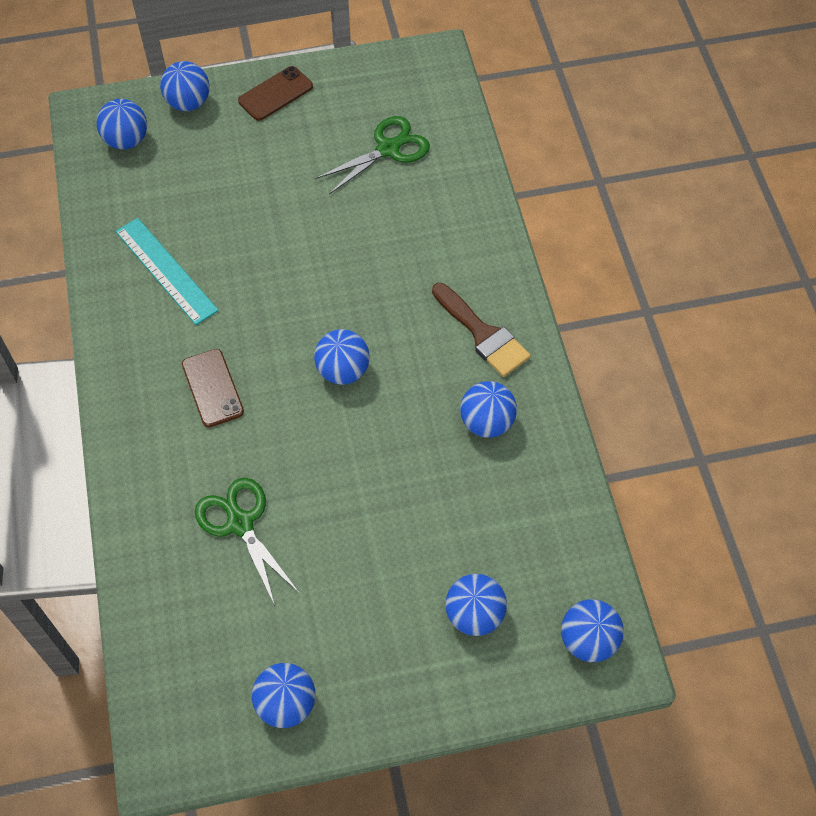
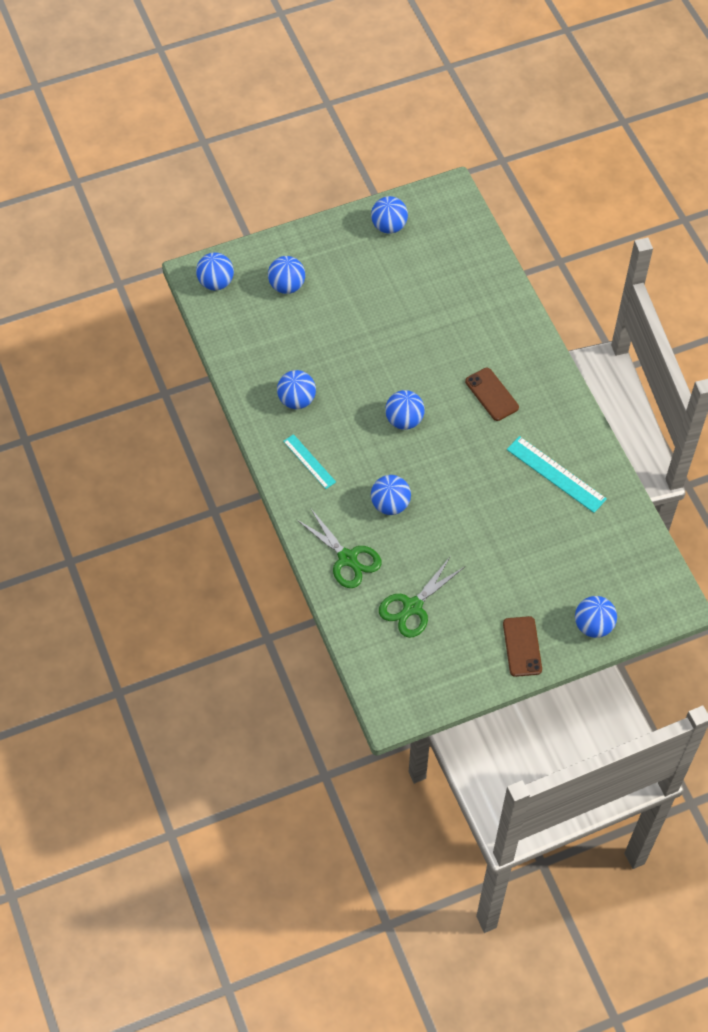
camera: 170 degrees right, 0 degrees up
blue ball [97,99,147,149] -> blue ball moved to [371,475,411,515]
green scissors [195,478,300,606] -> green scissors moved to [296,508,382,588]
brown phone [238,66,313,121] -> brown phone turned 45 degrees counterclockwise [503,616,542,677]
brown brush [432,283,531,377] -> turquoise ruler [283,434,336,489]

